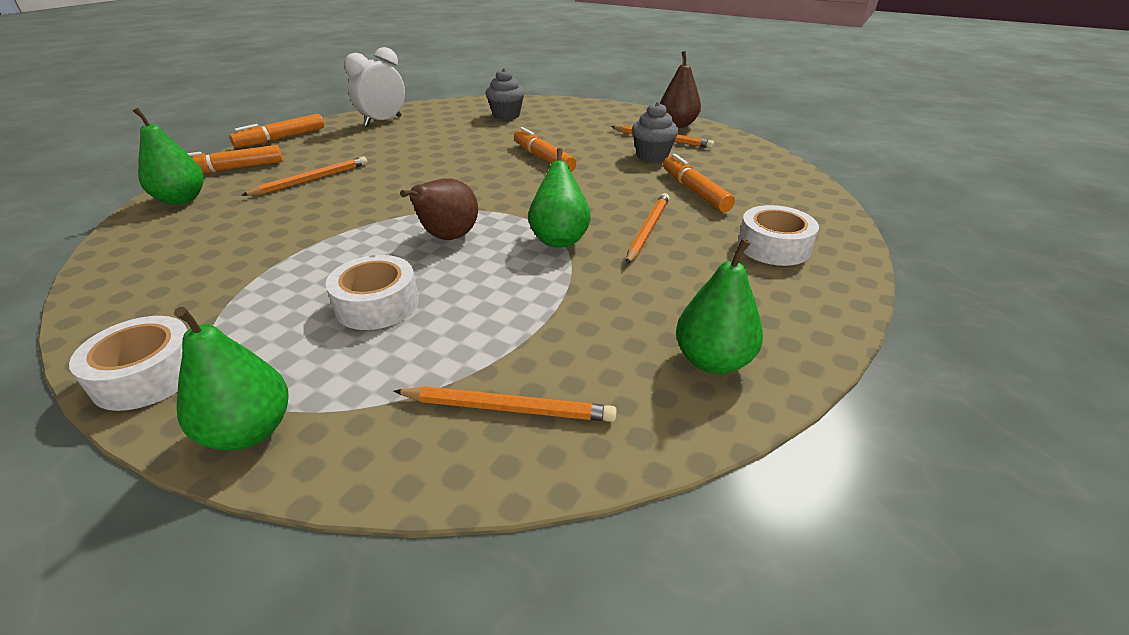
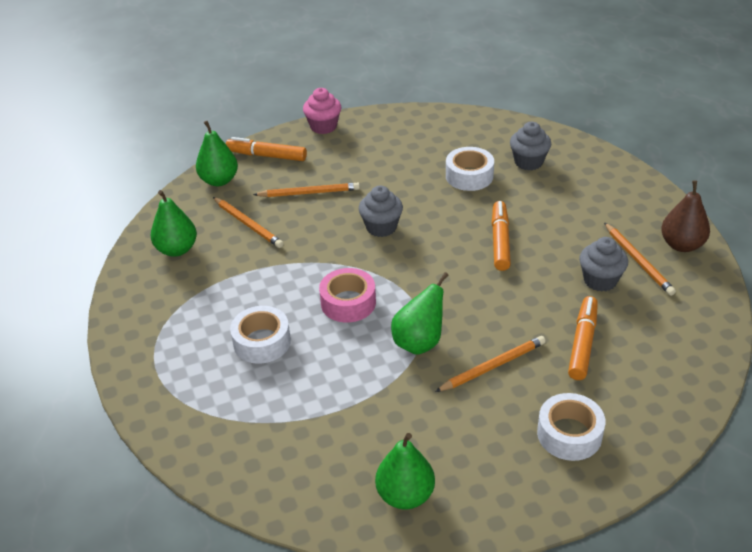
camera: 40 degrees right, 5 degrees up
white tape [69,316,188,411] -> white tape moved to [446,147,494,191]
green pear [174,307,289,450] -> green pear moved to [151,190,197,257]
orange marker [229,114,324,147] -> pink cupcake [303,88,341,134]
white clock [344,47,405,127] -> none
orange pencil [393,386,617,422] -> orange pencil moved to [213,197,284,248]
brown pear [400,179,478,240] -> pink tape [319,268,376,323]
none -> grey cupcake [359,186,403,237]

